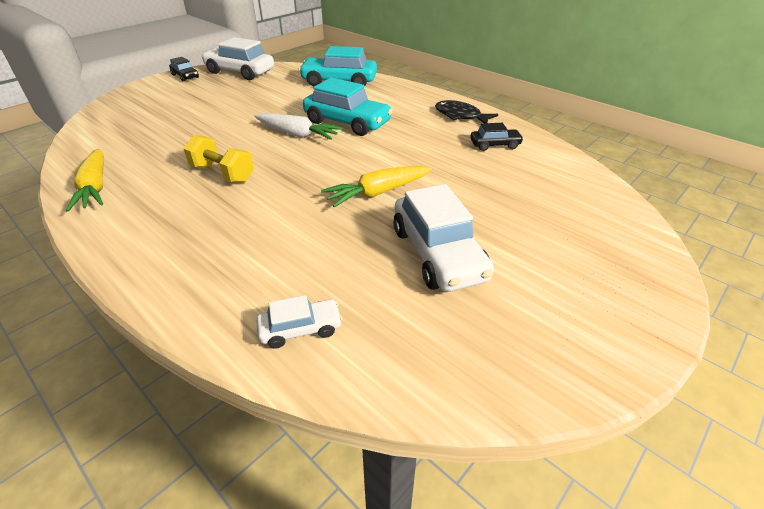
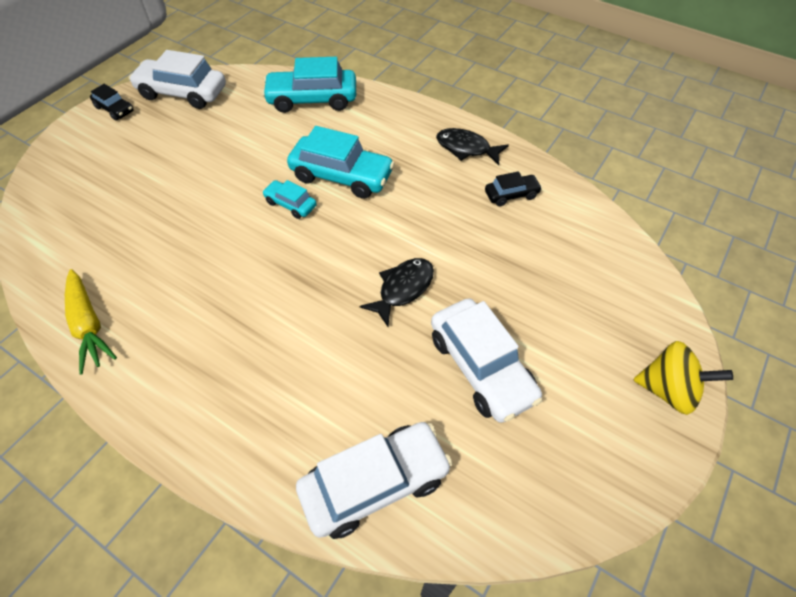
camera: 10 degrees left, 15 degrees up
yellow dumbbell [184,135,254,183] -> none
white carrot [254,113,343,140] -> turquoise car [262,180,317,219]
white car [256,295,343,349] -> white car [296,422,453,539], size x1.93
yellow carrot [321,166,432,207] -> black fish [359,258,434,327]
none -> yellow spinning top [634,341,733,415]

